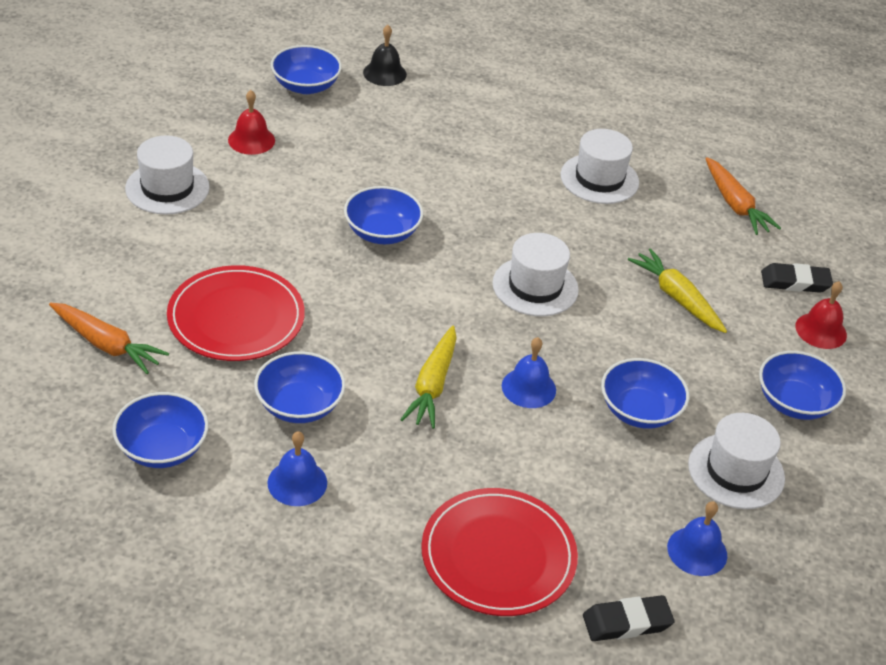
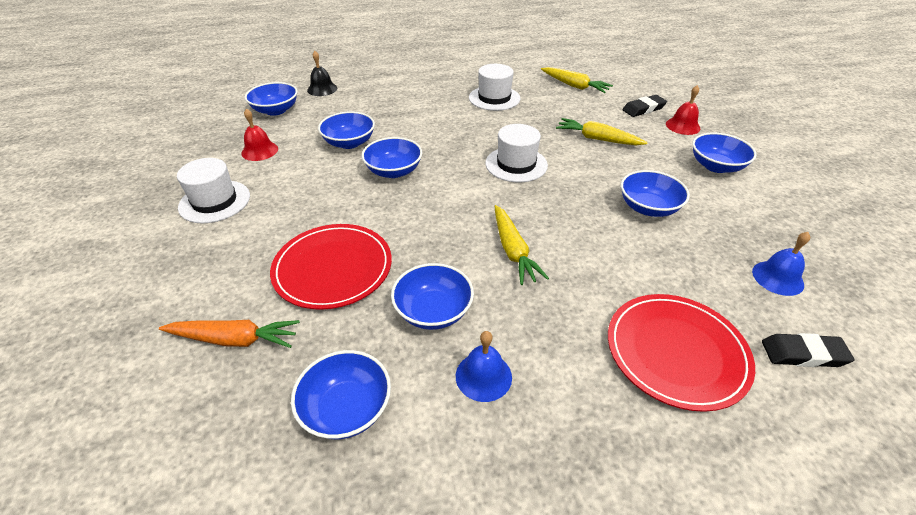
camera: 25 degrees left, 0 degrees up
blue bell [502,337,556,408] -> none
black eraser [583,595,675,641] -> black eraser turned 45 degrees clockwise [762,333,854,367]
white hat [688,413,785,509] -> none
orange carrot [705,157,781,235] -> yellow carrot [541,67,613,93]
none -> blue bowl [318,111,375,149]

